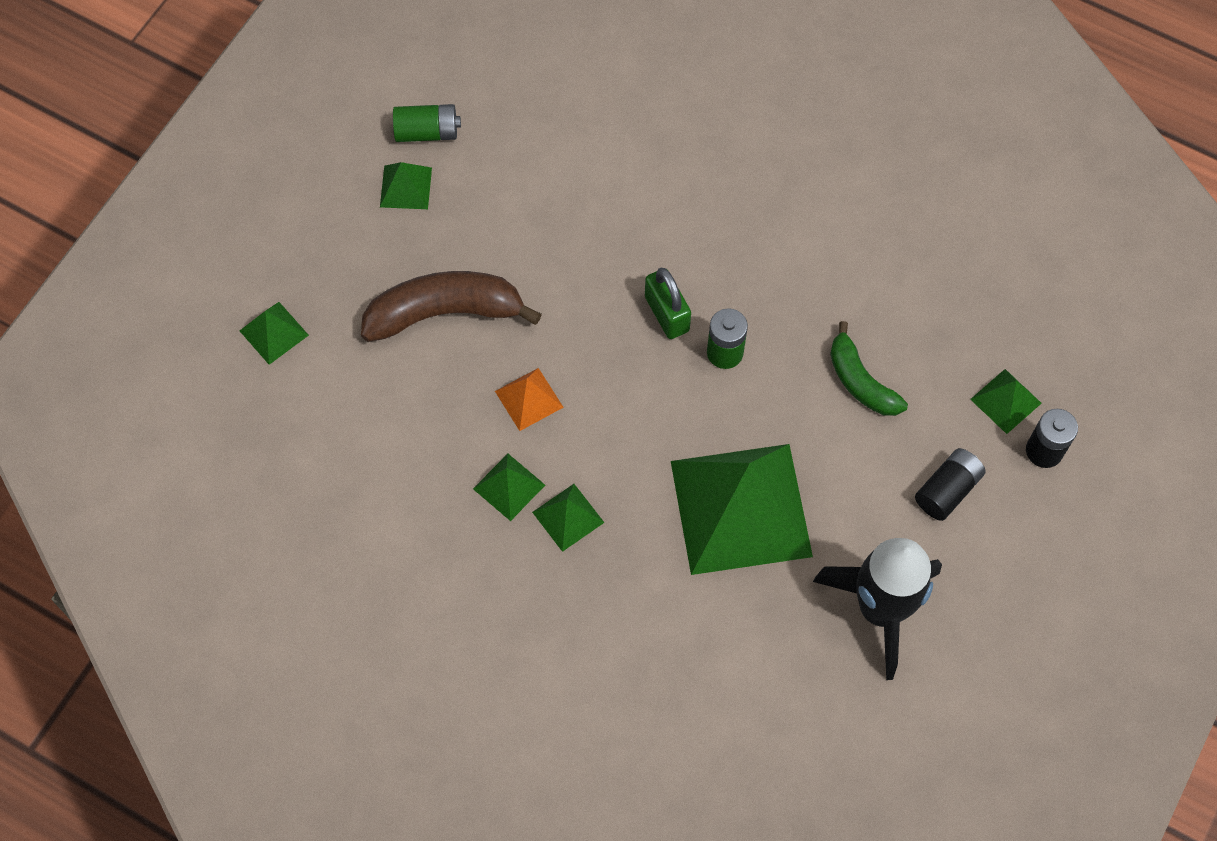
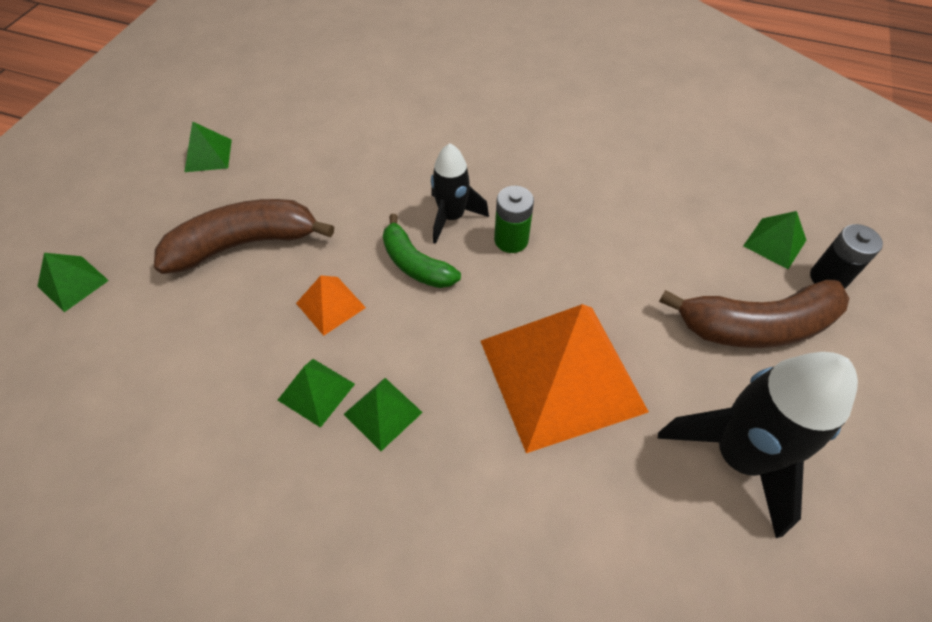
camera: 10 degrees left, 10 degrees down
green battery [393,104,461,142] -> none
green padlock [645,268,691,339] -> black rocket [431,143,489,244]
green pyramid [671,444,813,575] -> orange pyramid [481,304,649,453]
green banana [830,321,908,416] -> green banana moved to [383,214,461,288]
black battery [915,448,986,521] -> brown banana [659,280,850,348]

